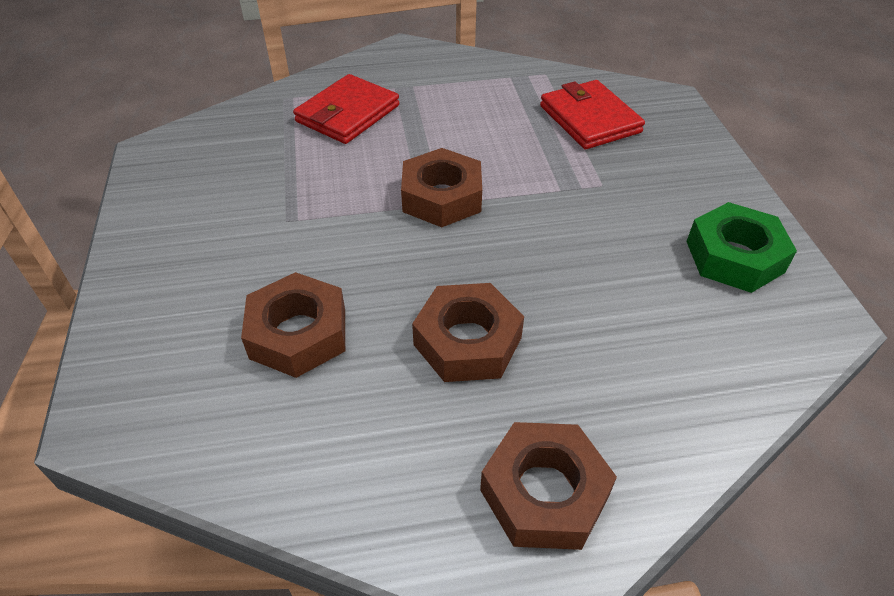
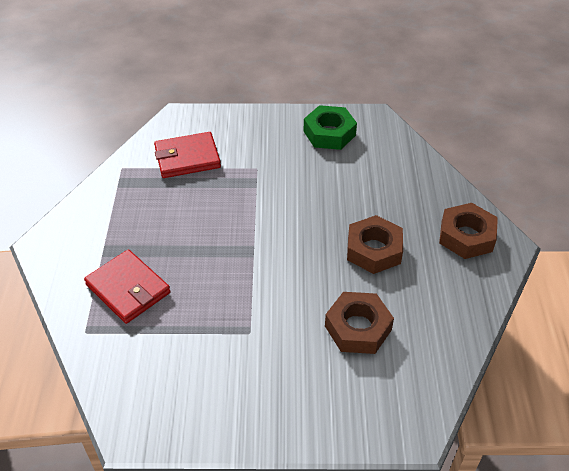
camera: 80 degrees left, 0 degrees up
brown nut [401,148,482,227] -> none

